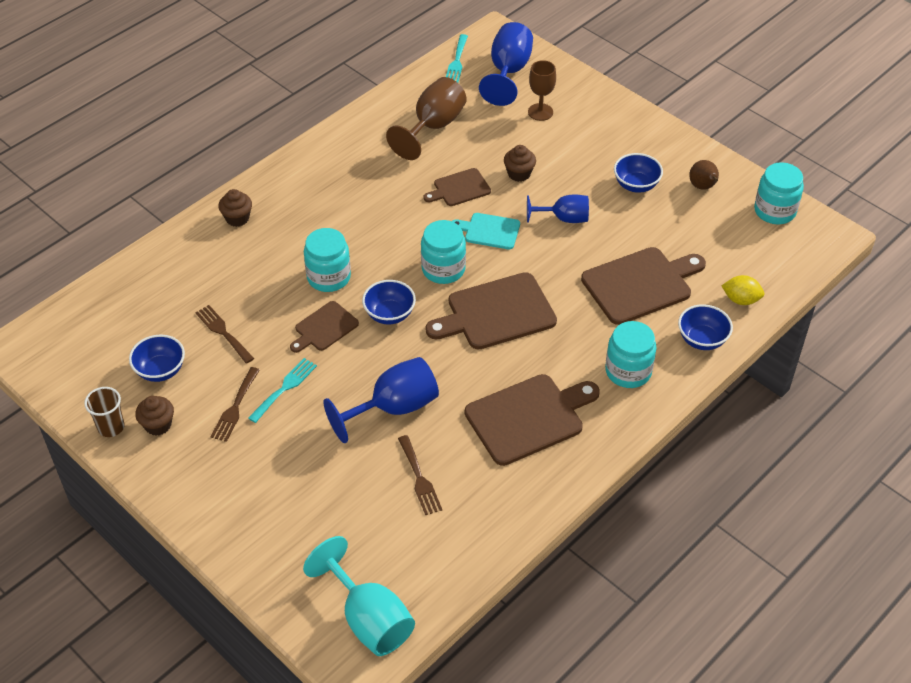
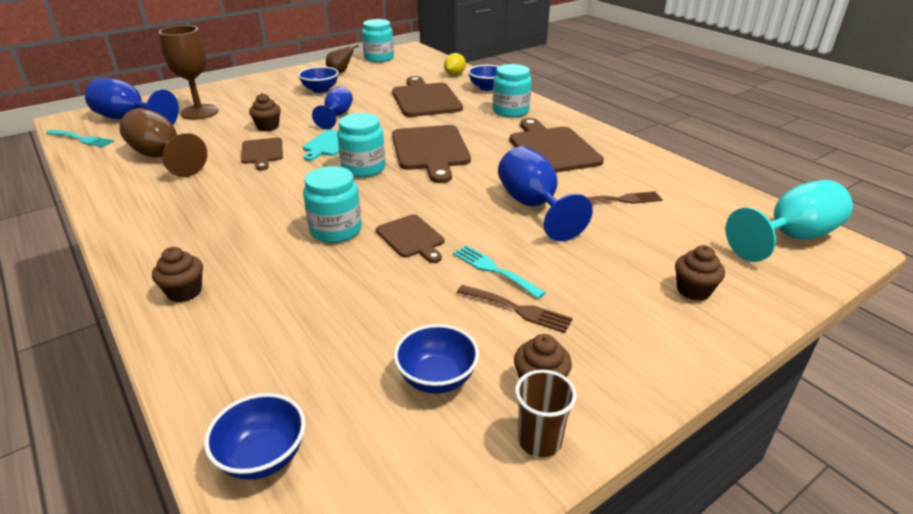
camera: 80 degrees left, 15 degrees down
brown fork [195,305,254,364] -> none
blue bowl [362,280,416,324] -> blue bowl moved to [204,393,306,480]
brown goblet [528,60,556,121] -> brown goblet [159,25,219,120], size x1.54
none -> brown cupcake [675,245,725,301]

